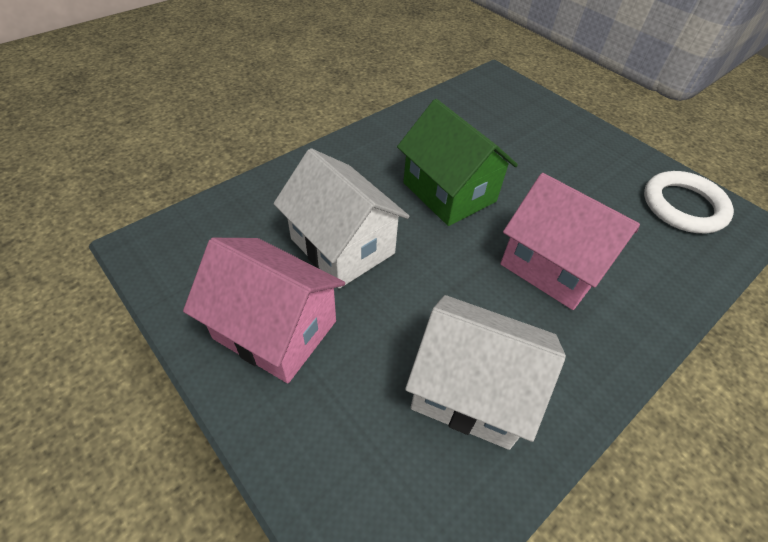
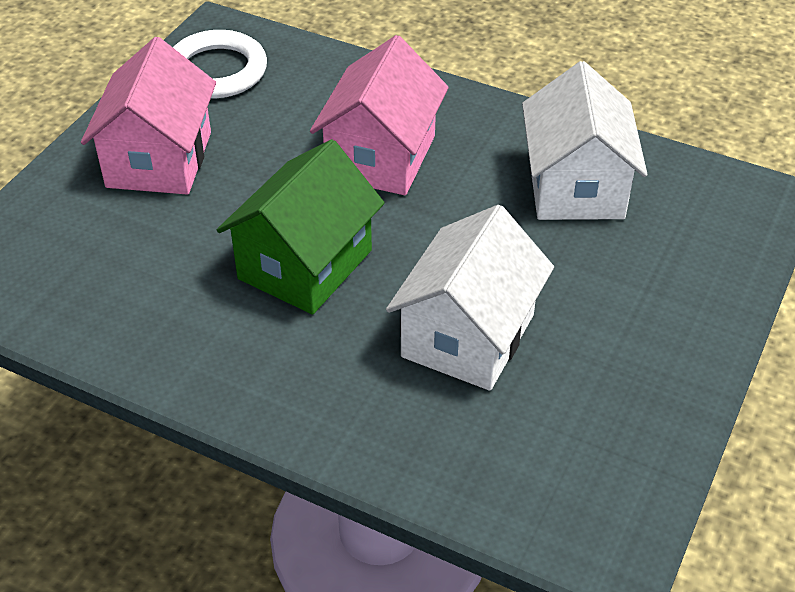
camera: 110 degrees left, 5 degrees down
pink house [183,238,345,383] -> pink house moved to [81,37,216,195]

